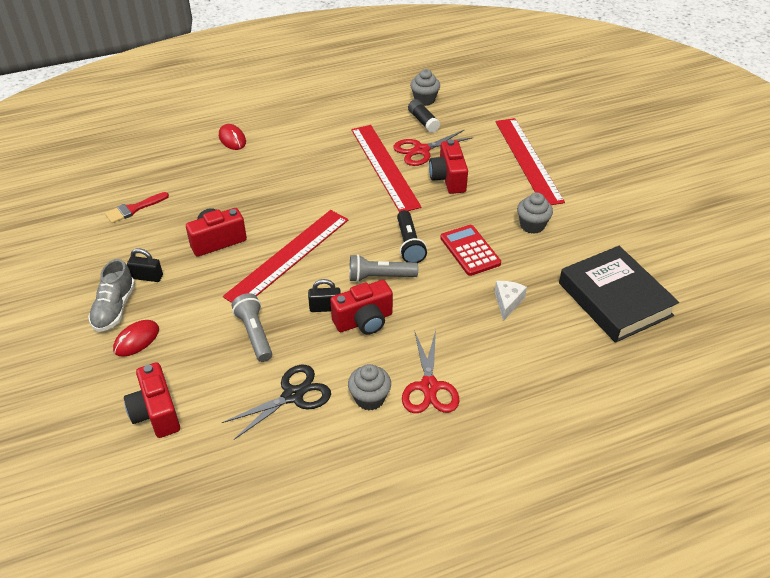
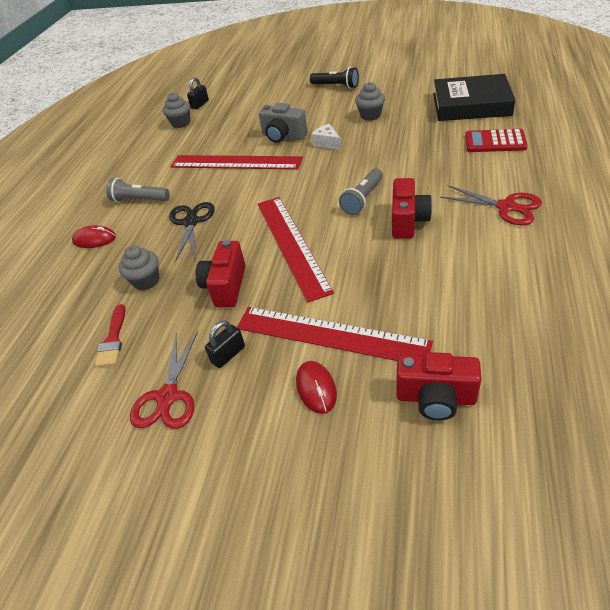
camera: 50 degrees left, 0 degrees up
grey shoe [88,259,135,332] -> none
black scissors [222,365,331,440] -> black scissors moved to [169,202,215,262]
grey flashlight [232,293,272,362] -> grey flashlight moved to [106,178,170,202]
black padlock [308,279,341,312] -> black padlock moved to [187,77,209,109]
grey cupcake [348,364,391,411] -> grey cupcake moved to [119,245,159,291]
red scissors [393,130,473,166] -> red scissors moved to [130,331,198,429]
black flashlight [397,210,427,263] -> black flashlight moved to [310,67,359,89]
black glue stick [408,99,440,133] -> none
red camera [429,140,468,194] -> grey camera [259,103,307,143]
red calculator [440,225,501,276] -> red calculator moved to [465,129,528,152]
red ruler [495,118,565,205] -> red ruler moved to [237,307,433,361]
white cheese [495,281,527,321] -> white cheese moved to [311,124,342,150]

